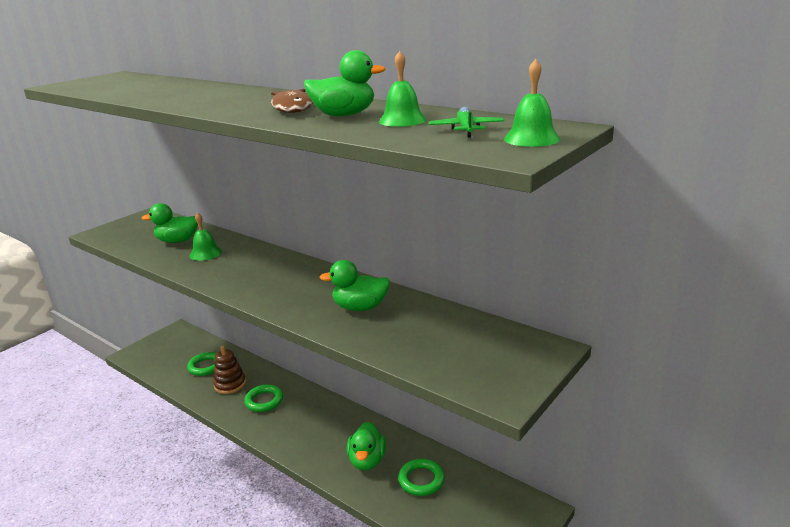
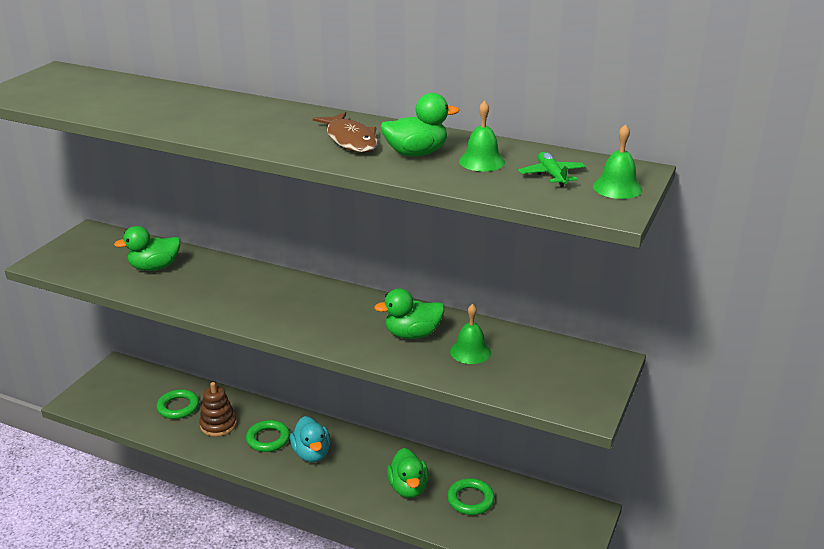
camera: 15 degrees left, 5 degrees up
green bell [189,212,222,261] -> green bell moved to [450,304,491,364]
none -> turquoise duck [290,416,330,462]

